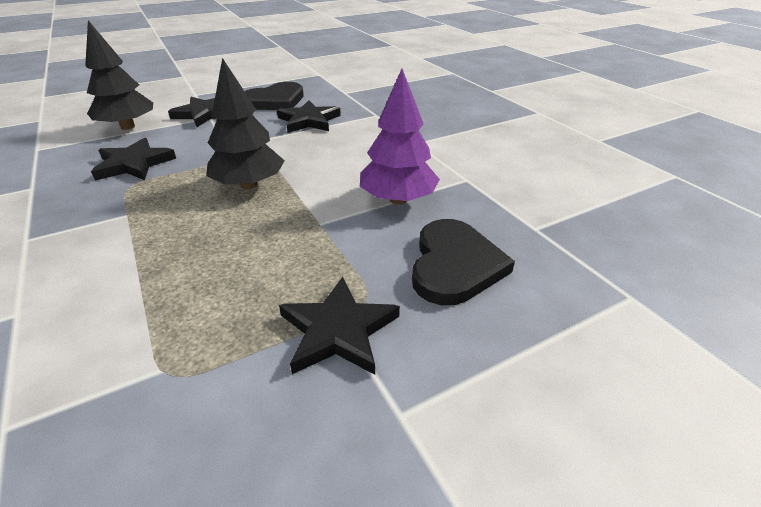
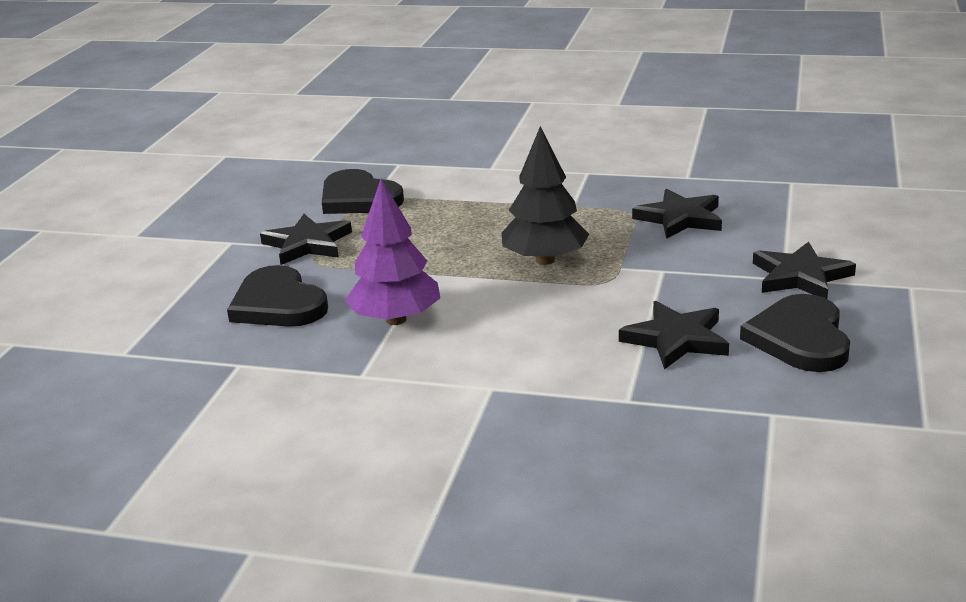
camera: 135 degrees right, 10 degrees down
black tree [85,20,153,130] -> none
none -> black heart [322,169,404,214]

